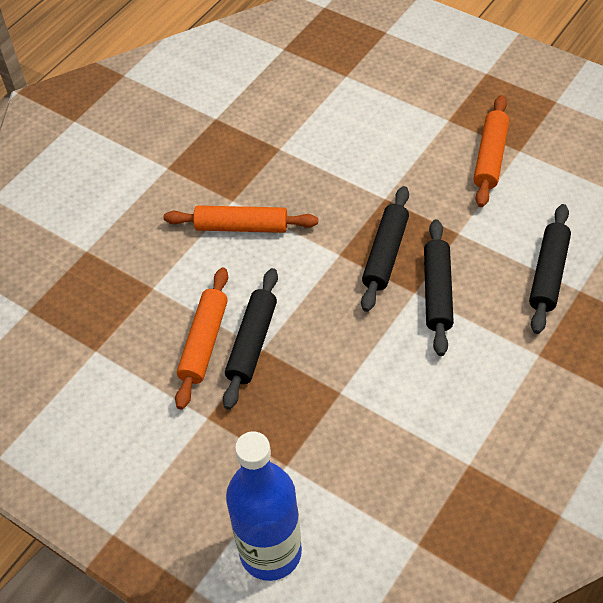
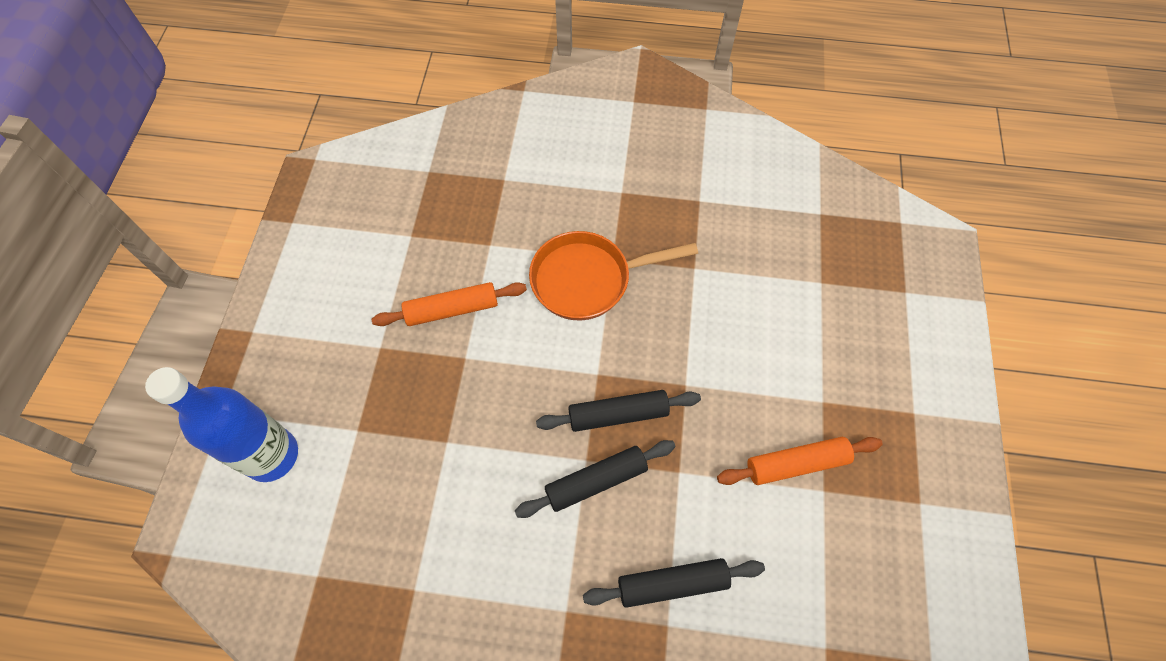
camera: 60 degrees right, 10 degrees up
orange rolling pin [163,205,318,233] -> orange pan [529,231,698,321]
black rolling pin [223,268,278,410] -> none

